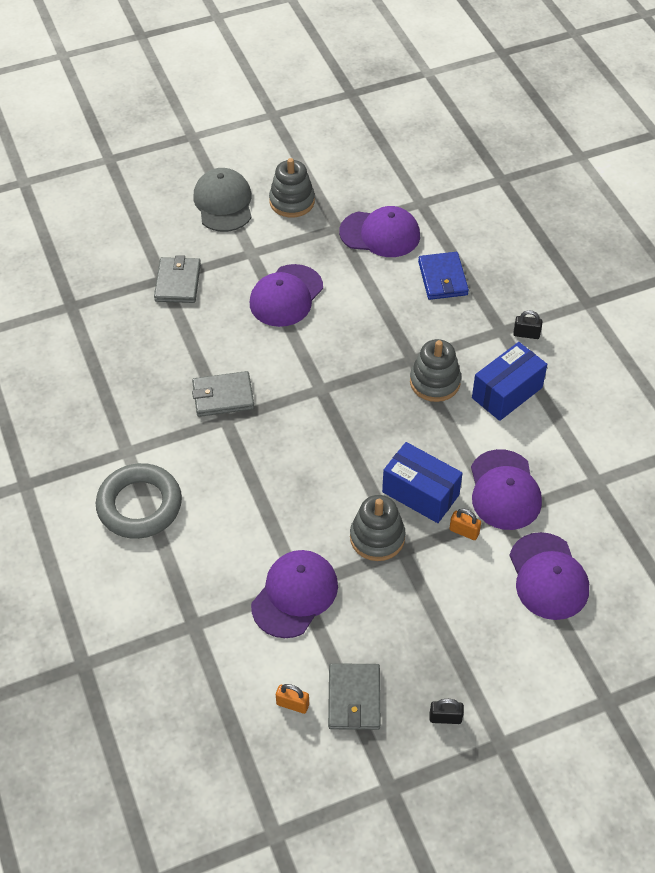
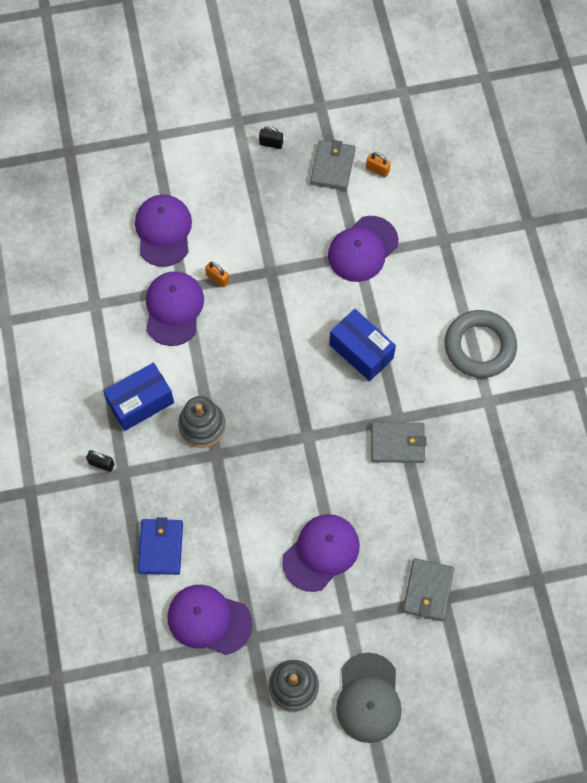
camera: 170 degrees left, 15 degrees up
grey stacking toy [350,495,406,561] -> none
blue box [382,442,463,523] -> blue box moved to [329,309,396,381]

